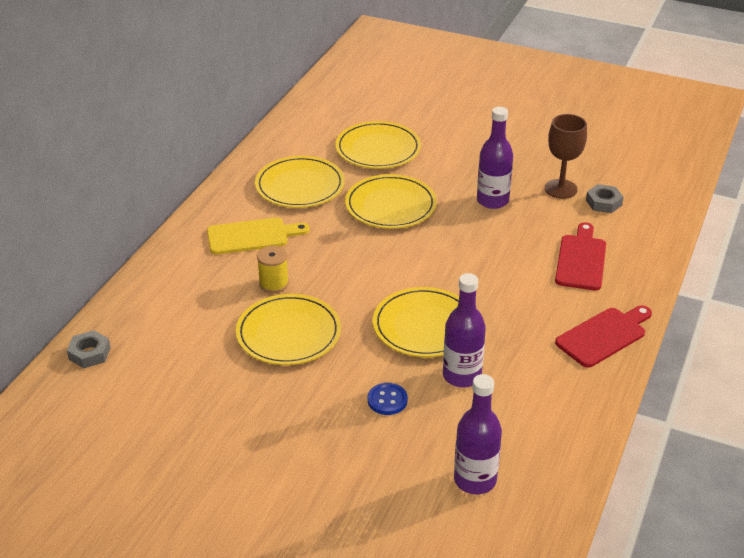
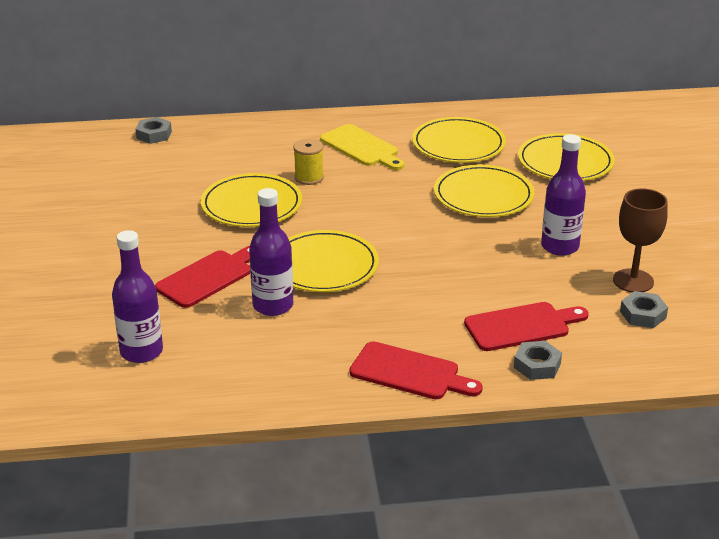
camera: 60 degrees right, 5 degrees down
blue button [368,383,408,415] -> red cutting board [155,246,250,308]
none -> grey nut [514,341,562,380]

